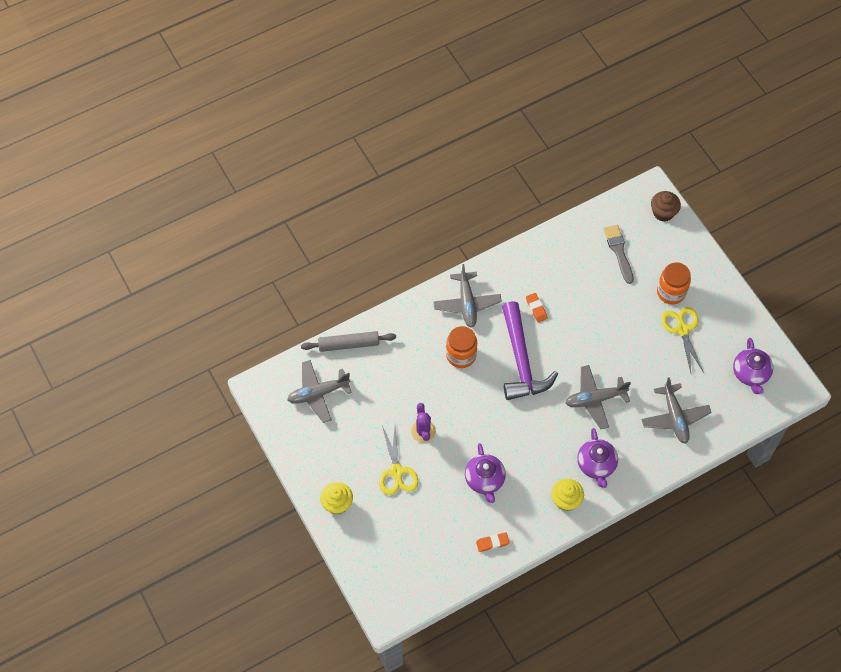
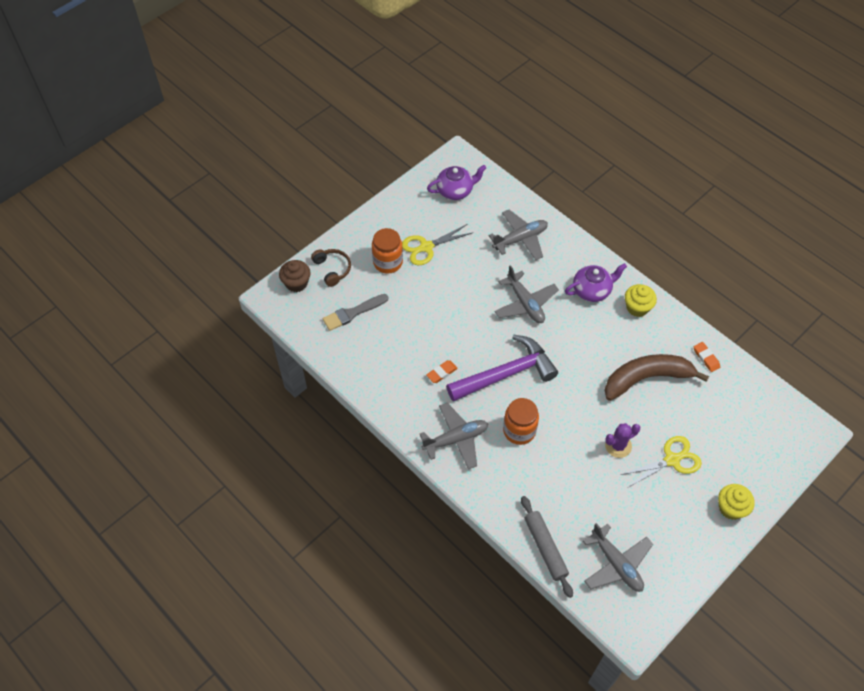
camera: 105 degrees left, 5 degrees down
purple teapot [465,443,506,503] -> brown banana [605,354,709,401]
none -> brown headphones [311,249,351,287]

